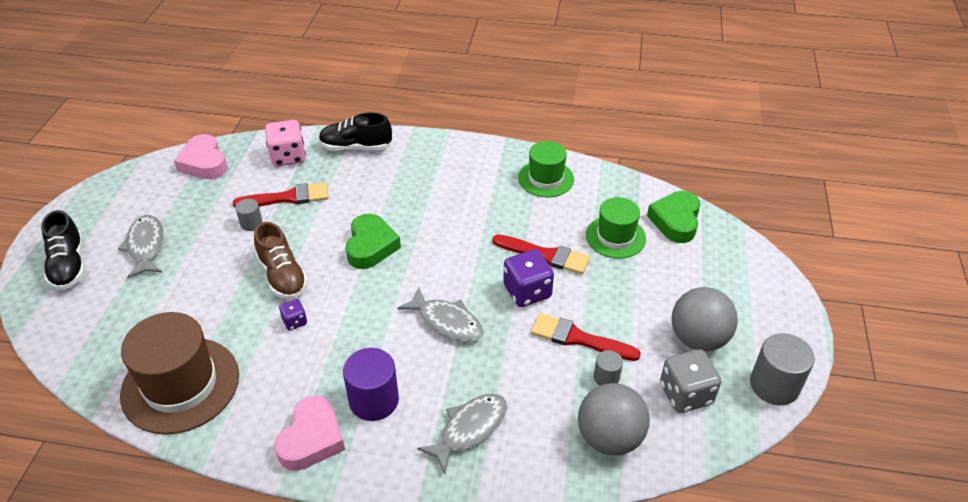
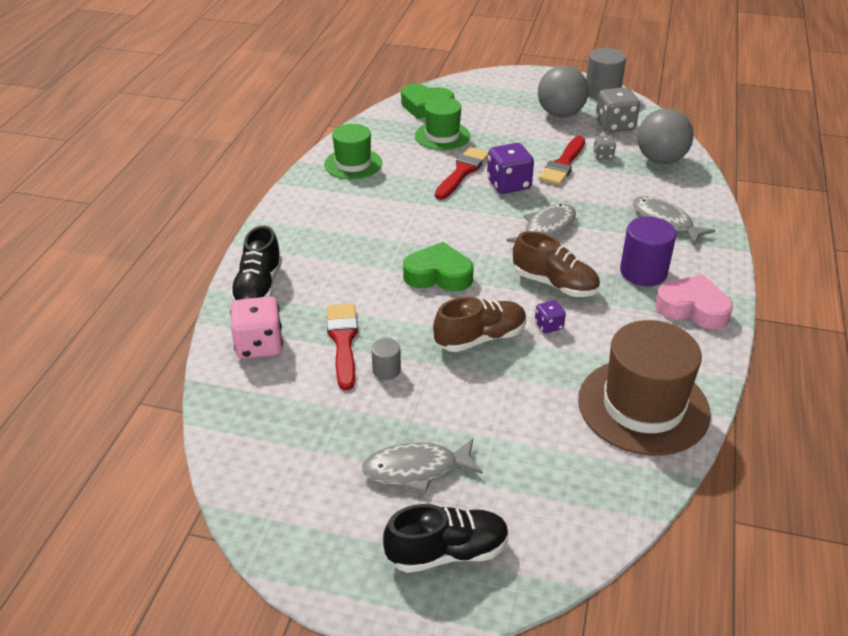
camera: 85 degrees left, 5 degrees down
pink heart [174,134,228,179] -> none
grey cylinder [594,350,623,386] -> grey dice [593,135,616,159]
none -> brown shoe [513,231,600,297]

